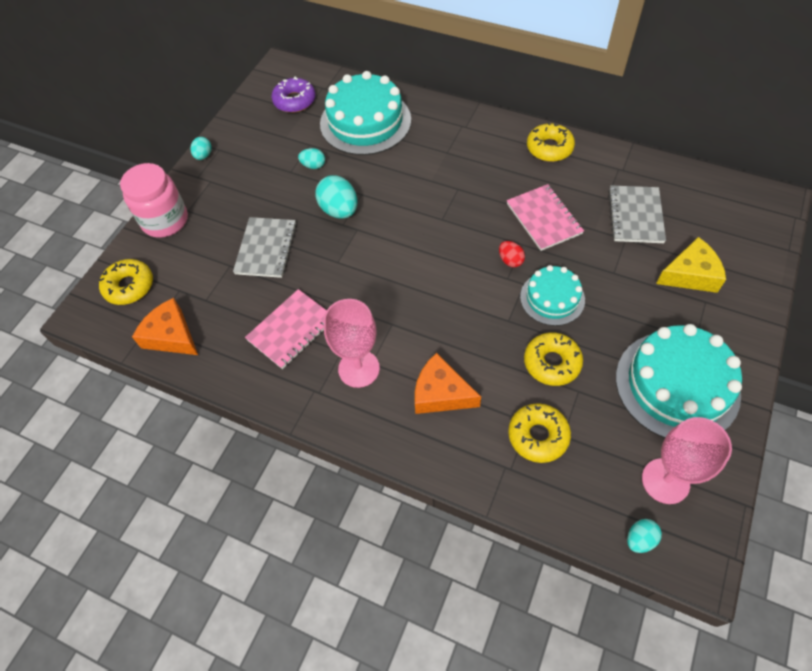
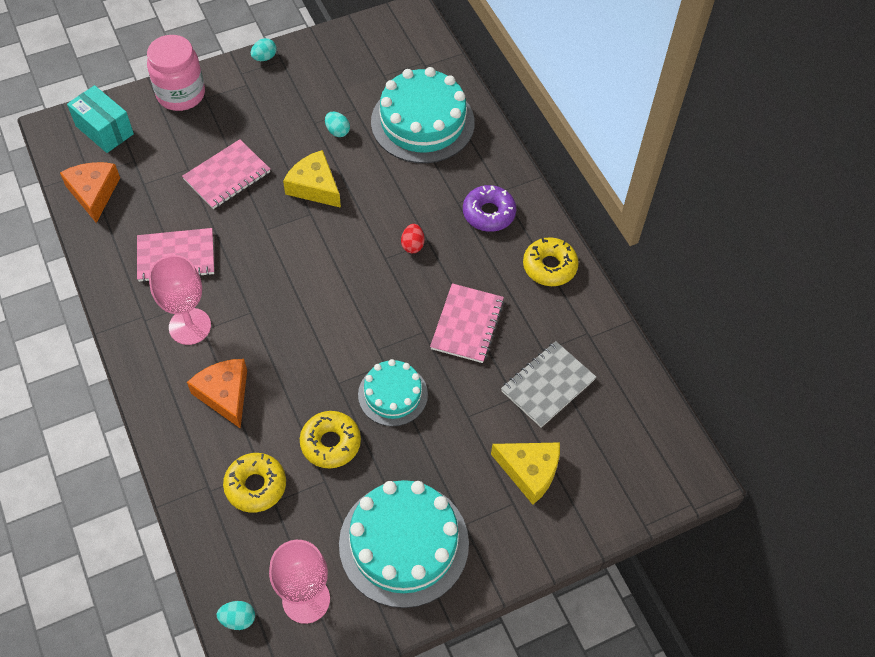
camera: 35 degrees right, 0 degrees up
yellow donut [99,259,153,305] -> turquoise box [67,85,134,153]
grey notebook [233,217,297,278] -> pink notebook [182,139,270,209]
purple donut [272,77,315,113] -> purple donut moved to [463,185,516,232]
turquoise egg [316,175,357,219] -> yellow cheese [283,150,341,208]
red egg [499,241,525,267] -> red egg moved to [401,224,424,253]

